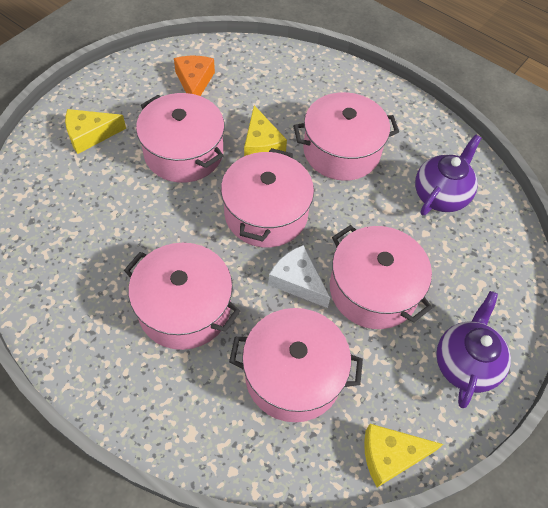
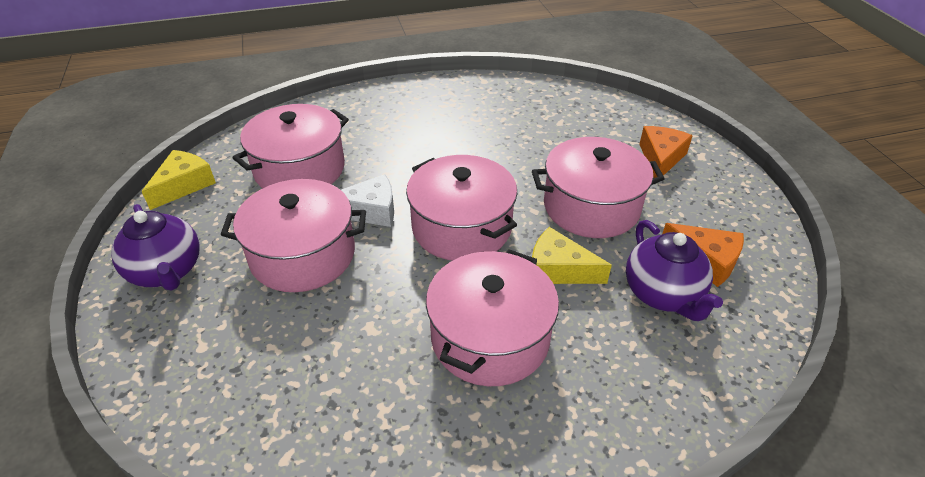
camera: 130 degrees right, 15 degrees down
yellow cheese [65,109,126,154] -> orange cheese [639,126,693,178]
pink pot [124,243,240,350] -> none
purple teapot [415,134,481,215] -> purple teapot moved to [626,220,723,321]

